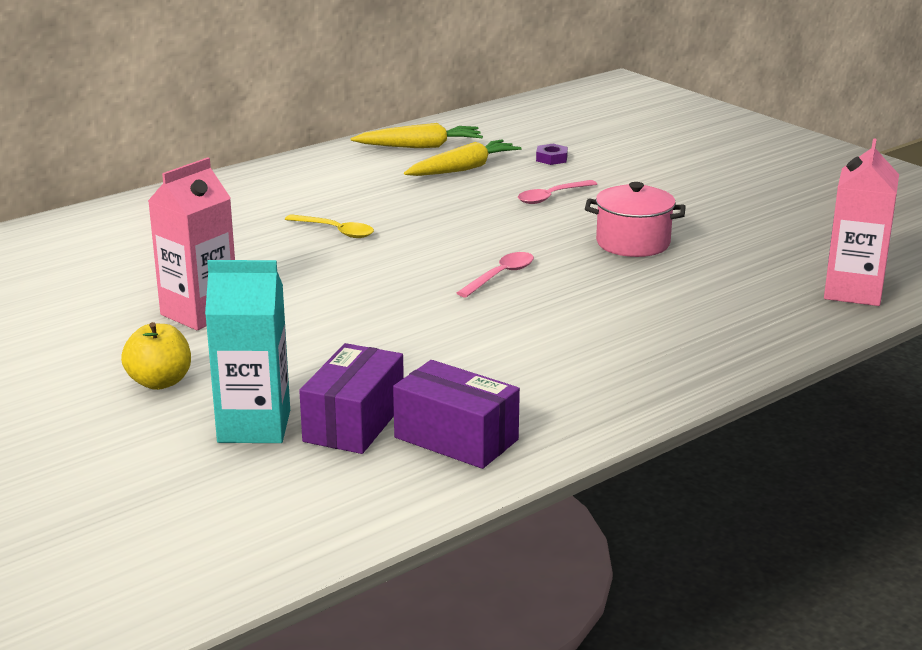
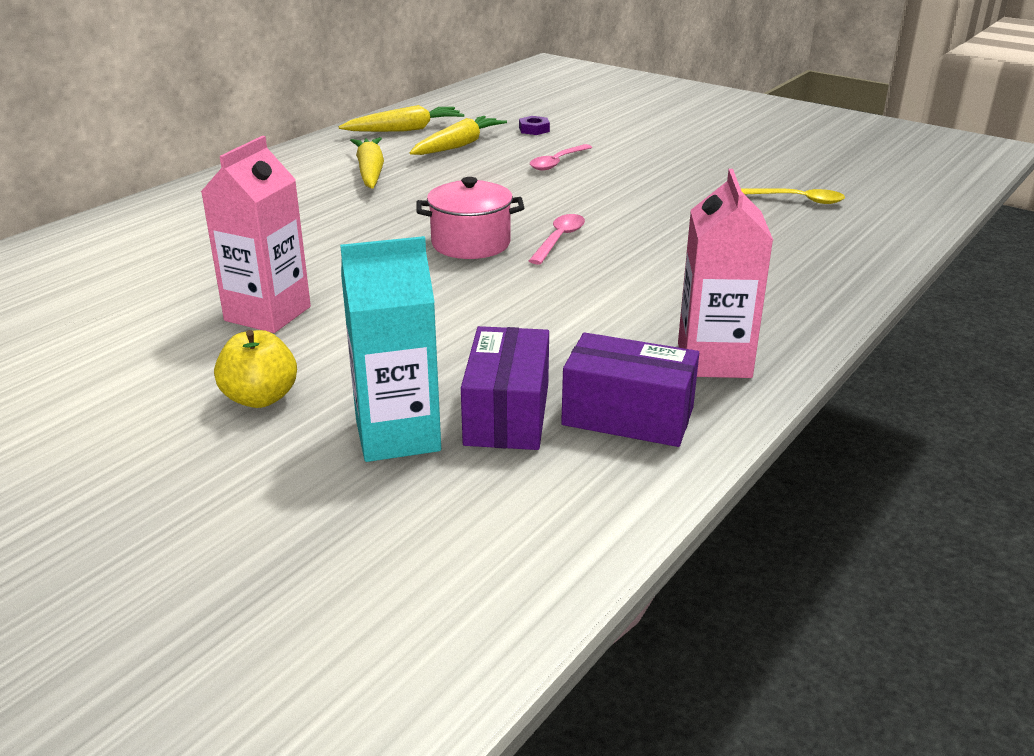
camera: 15 degrees left, 5 degrees up
yellow spoon [285,214,374,238] -> yellow spoon moved to [741,188,845,204]
pink pot [585,182,686,257] -> pink pot moved to [416,177,524,259]
pink carton [824,138,899,306] -> pink carton moved to [678,169,773,378]
none -> yellow carrot [350,137,384,189]

